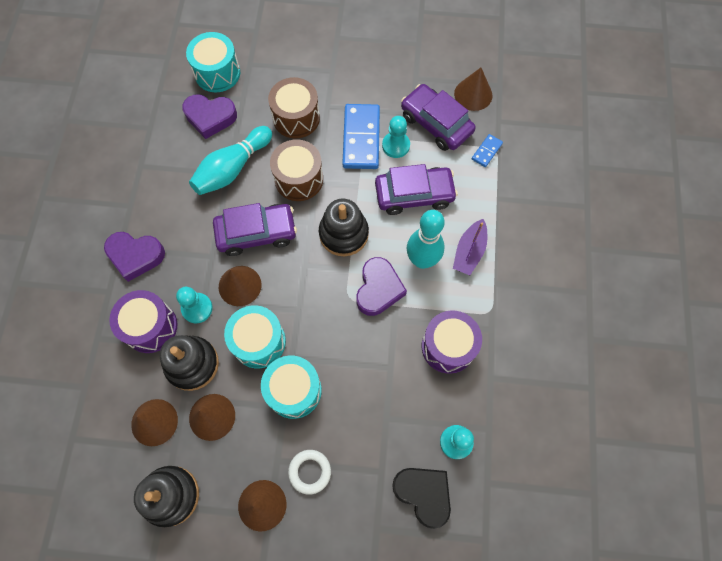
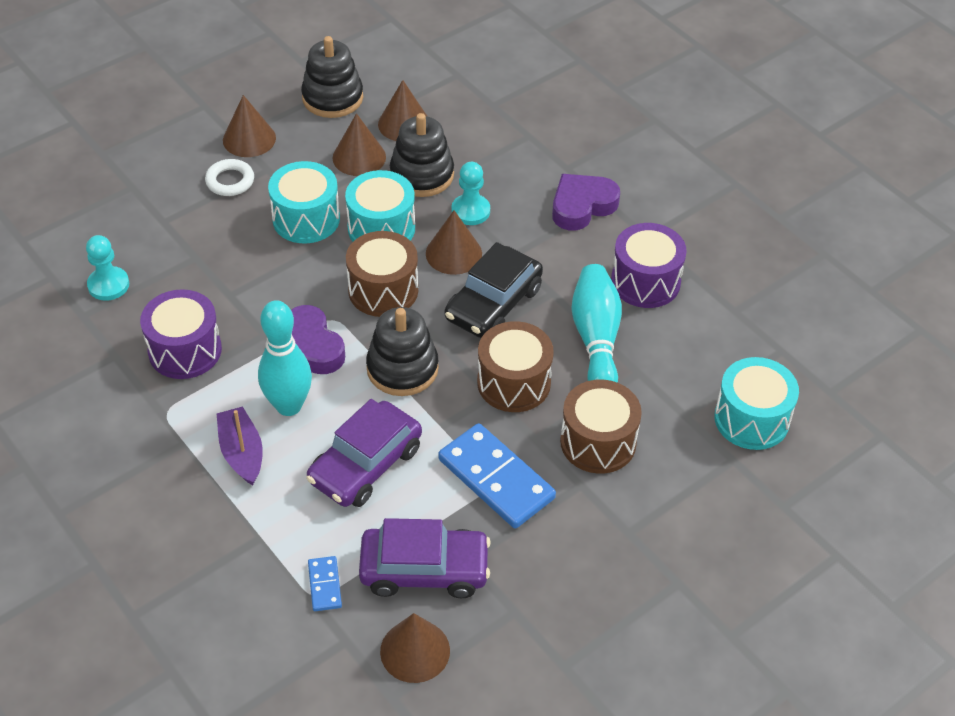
camera: 135 degrees right, 20 degrees down
purple drum [109,290,177,353] -> purple drum moved to [611,223,687,308]
purple heart [182,94,237,139] -> none
purple car [213,203,297,256] -> black car [445,242,543,338]
turquoise pawn [382,116,410,158] -> none
black heart [392,468,451,529] -> none
none -> brown drum [346,231,418,317]

